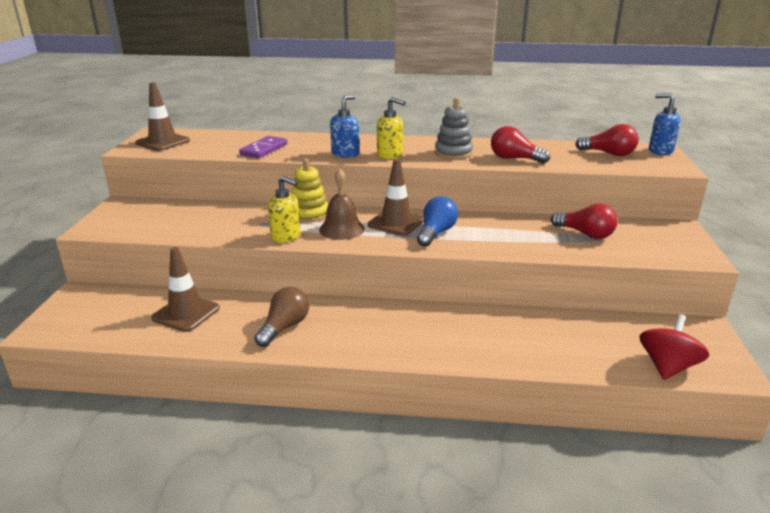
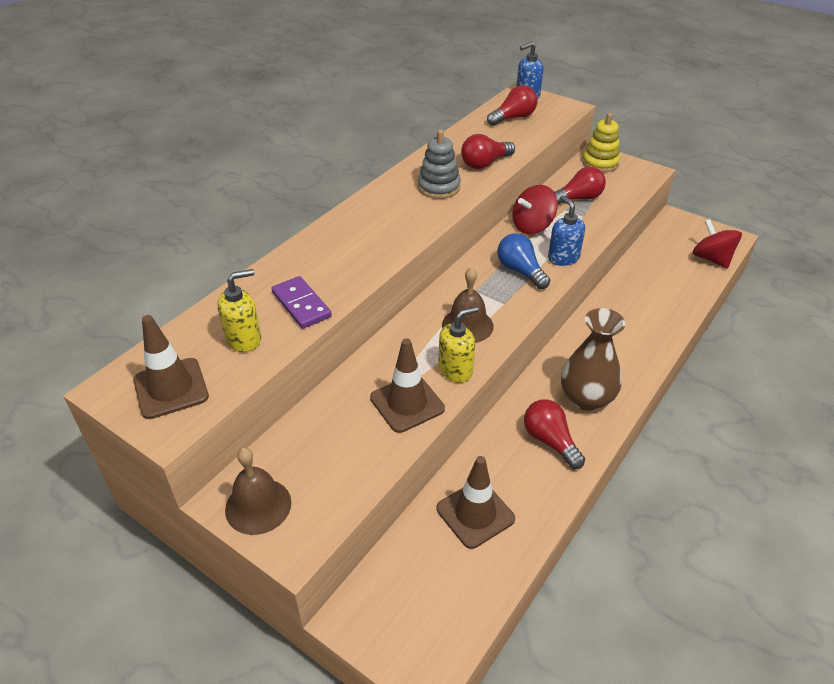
camera: 60 degrees left, 15 degrees up
brown light bulb [254,287,309,347] -> red light bulb [524,399,585,469]
yellow stacking toy [292,159,328,223] -> yellow stacking toy moved to [582,113,620,172]
blue soap dispenser [330,95,359,158] -> blue soap dispenser moved to [548,195,585,266]
brown traffic cone [368,159,424,236] -> brown traffic cone moved to [370,338,445,433]
yellow soap dispenser [377,97,406,159] -> yellow soap dispenser moved to [217,269,261,352]
none -> brown bell [225,448,291,535]
none -> red spinning top [512,185,558,234]
none -> brown vase [561,308,625,411]

